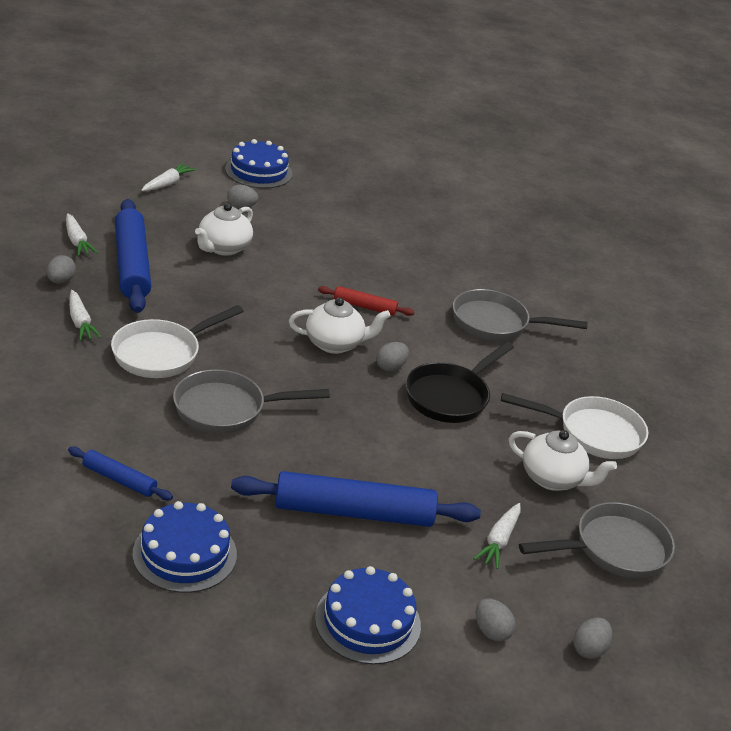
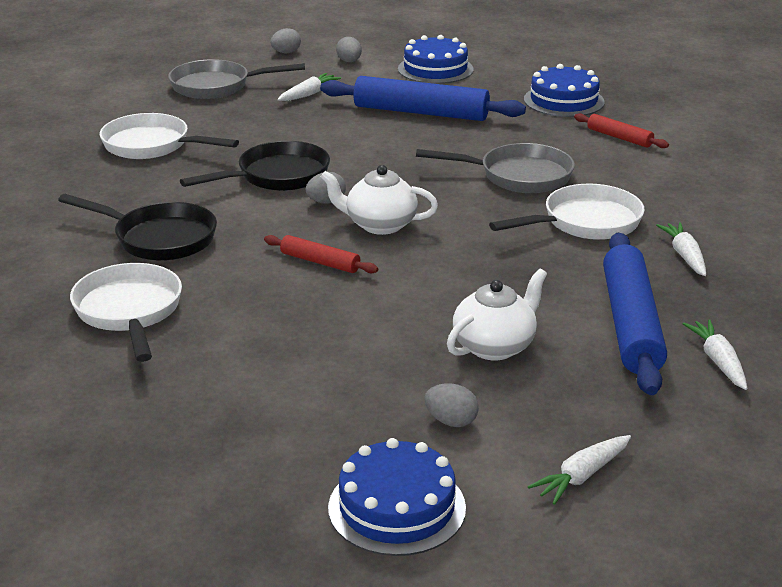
camera: 160 degrees left, 5 degrees down
grey egg [47,255,76,284] -> none
blue rolling pin [68,447,173,500] -> red rolling pin [574,113,669,148]
grey pan [453,289,588,341] -> black pan [58,194,217,261]
white teapot [509,430,617,491] -> none
none -> white pan [70,263,182,362]

